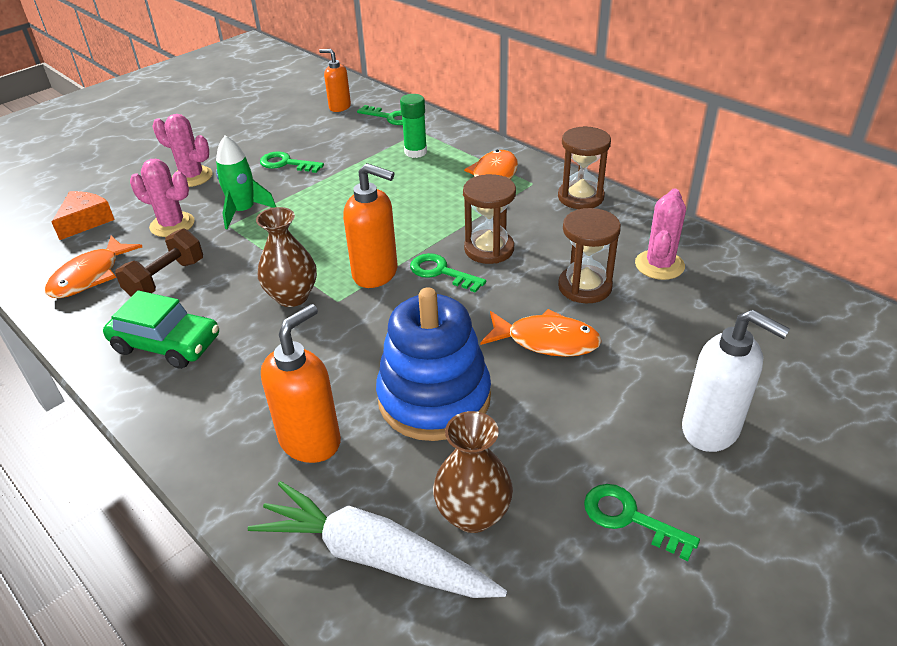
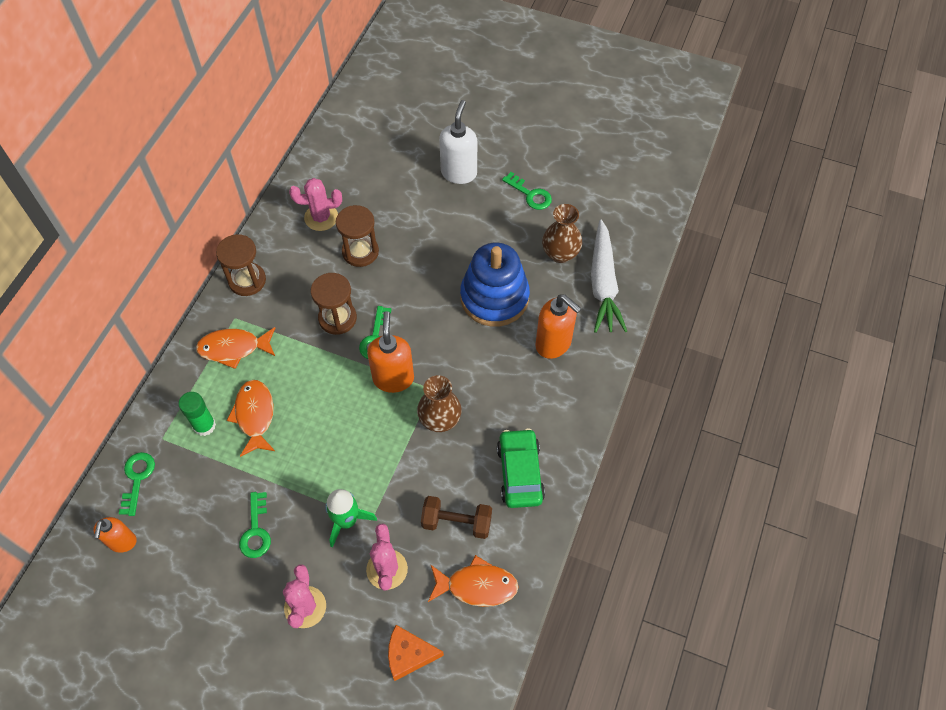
camera: 115 degrees left, 20 degrees up
orange soap dispenser [261,304,341,463] -> orange soap dispenser turned 150 degrees counterclockwise [536,294,582,359]
orange fish [481,309,602,357] -> orange fish moved to [227,380,275,457]
green key [584,484,700,561] -> green key turned 60 degrees counterclockwise [502,172,552,210]

